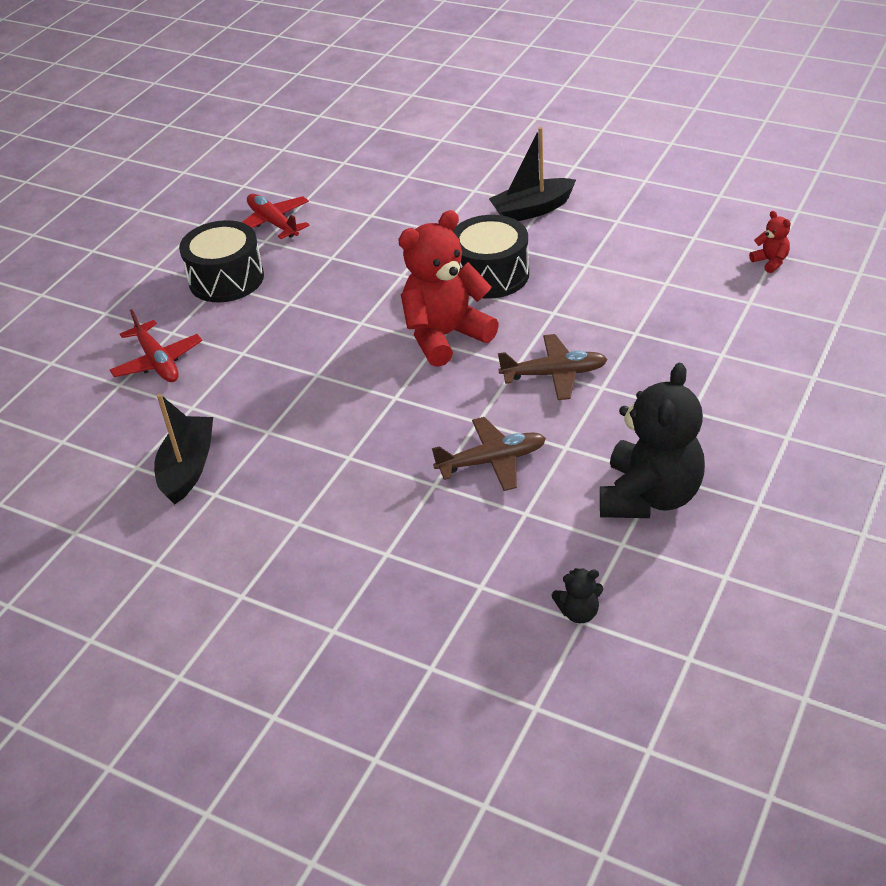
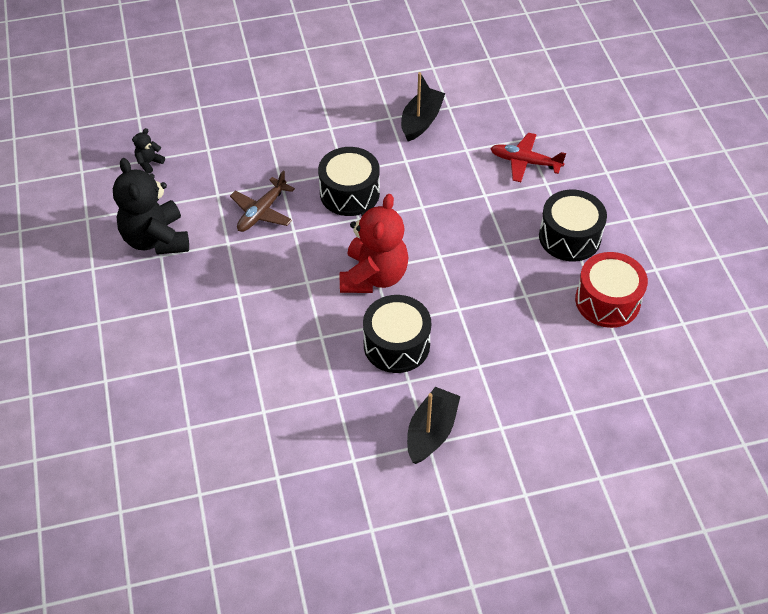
camera: 135 degrees right, 10 degrees up
black boat [154,394,213,505] -> black boat turned 120 degrees counterclockwise [401,72,445,141]
red plane [242,194,310,239] -> red drum [575,252,648,328]
brown plane [498,334,608,400] -> none
red teddy bear [749,211,791,273] -> none
none -> black drum [318,147,380,216]

